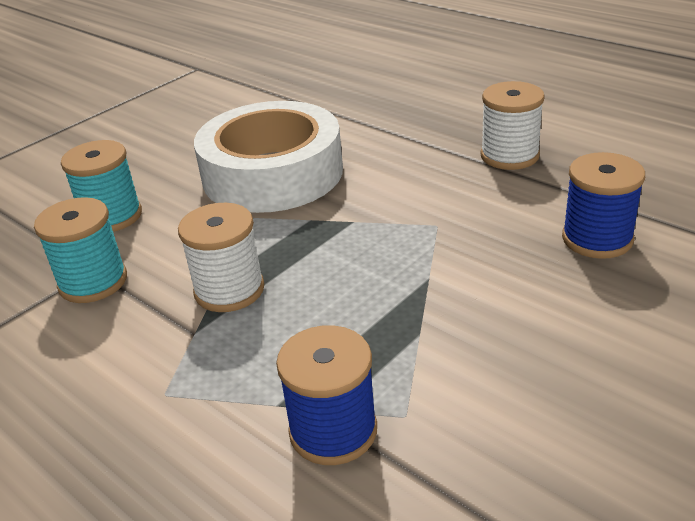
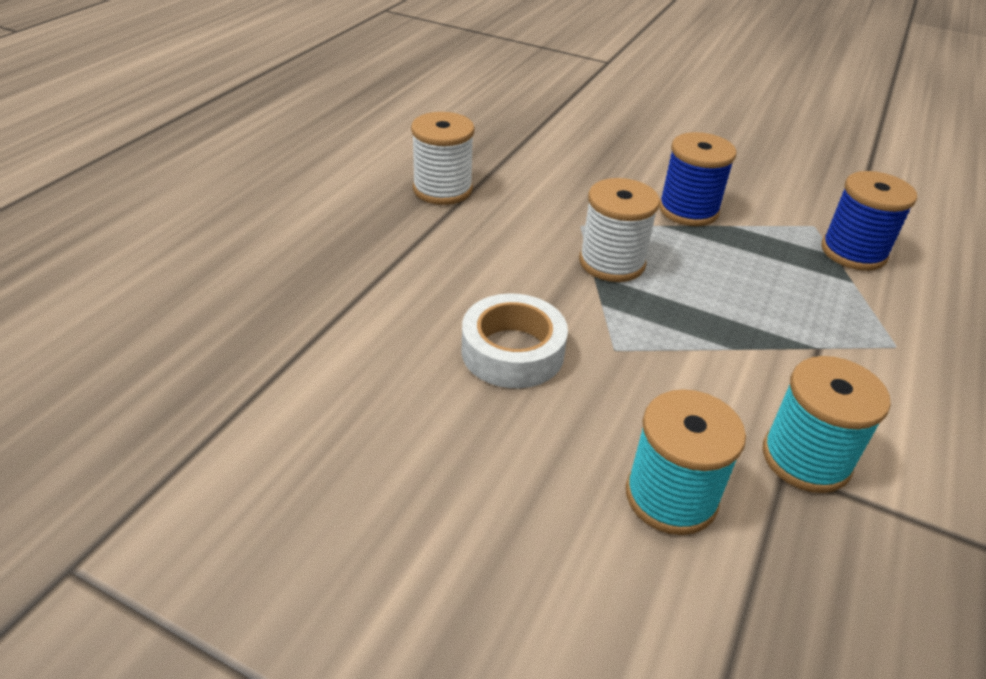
camera: 110 degrees left, 5 degrees up
white spool [178,203,264,312] -> white spool moved to [579,178,660,282]
white tape [194,101,343,213] -> white tape [461,293,568,388], size x0.54
blue spool [562,152,645,259] -> blue spool moved to [659,132,737,226]

